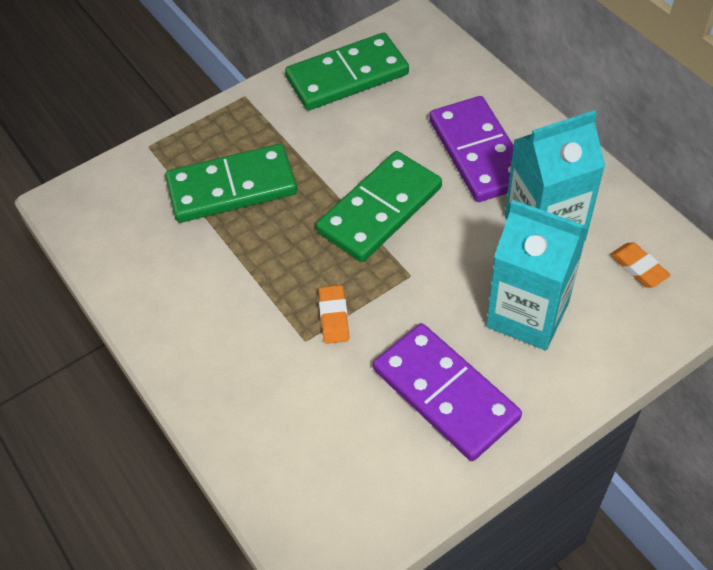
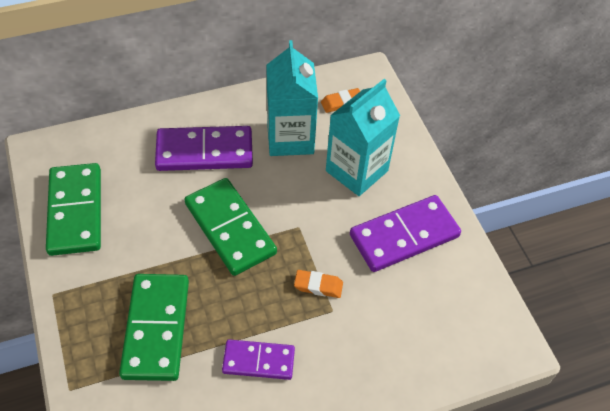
camera: 80 degrees left, 0 degrees up
none -> purple domino [222,339,295,380]

